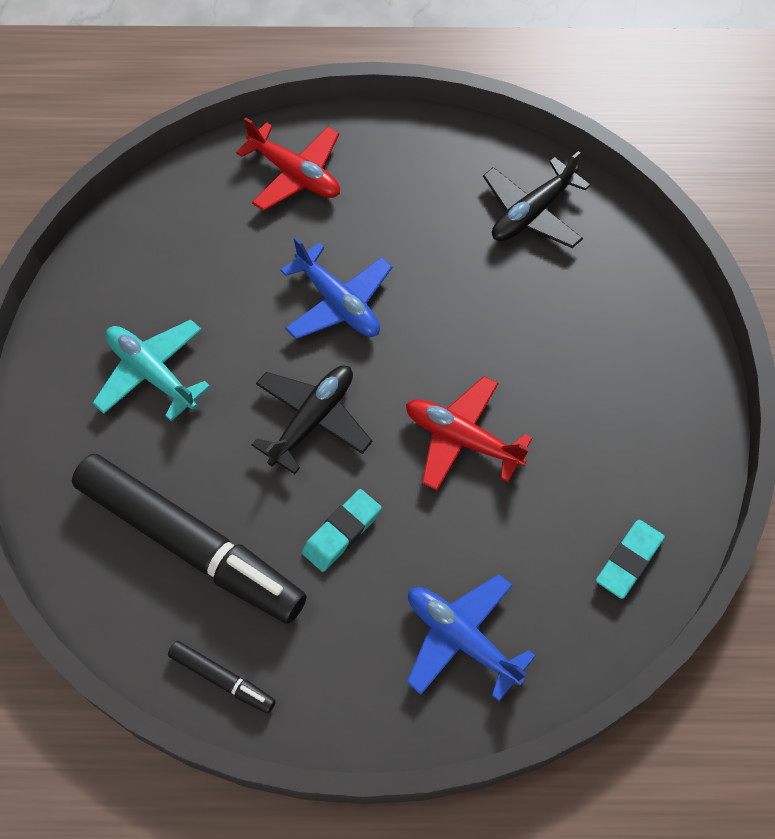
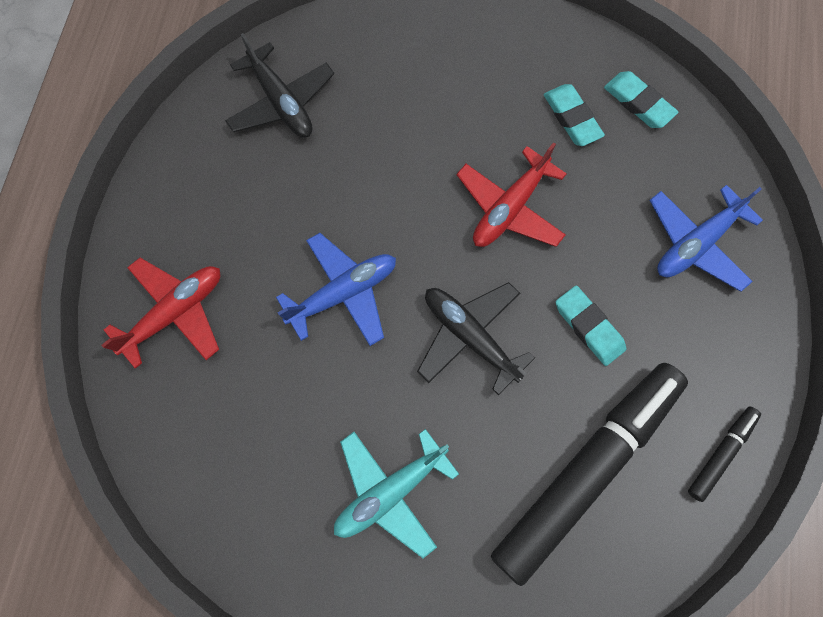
camera: 80 degrees left, 10 degrees up
none -> turquoise eraser [544,84,605,146]

